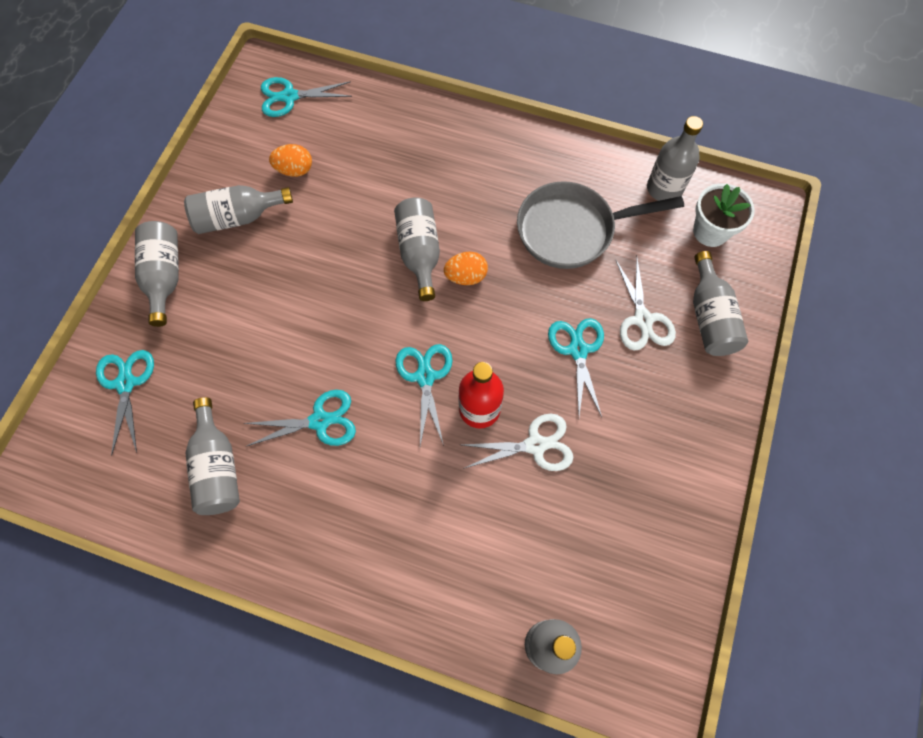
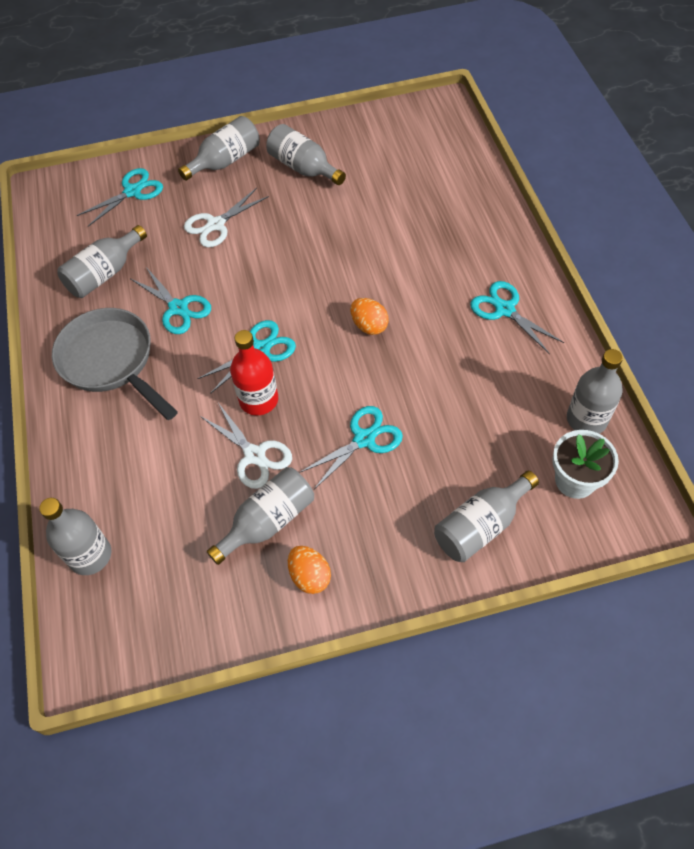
camera: 60 degrees right, 10 degrees down
turquoise scissors [261,77,352,117] -> turquoise scissors moved to [470,281,564,354]
orange egg [269,144,312,177] -> orange egg moved to [288,546,331,594]
grey bottle [394,198,440,301] -> grey bottle moved to [207,467,314,565]
grey pan [517,181,684,269] -> grey pan moved to [52,308,178,420]
white scissors [615,259,676,351] -> white scissors moved to [184,188,269,247]

